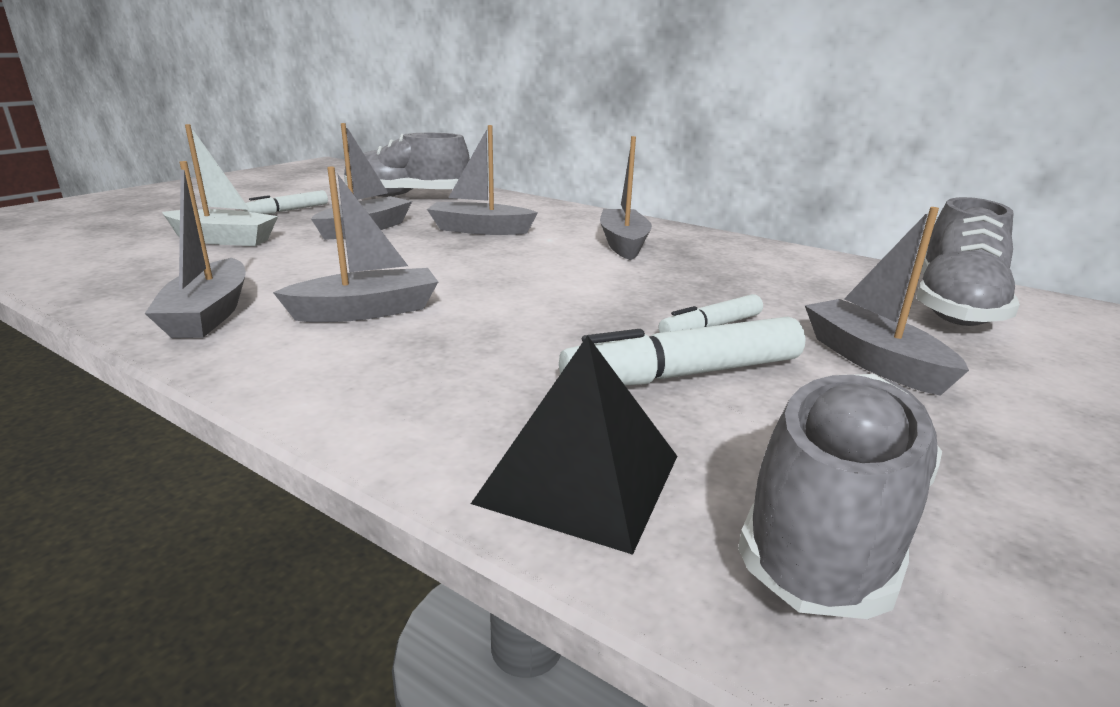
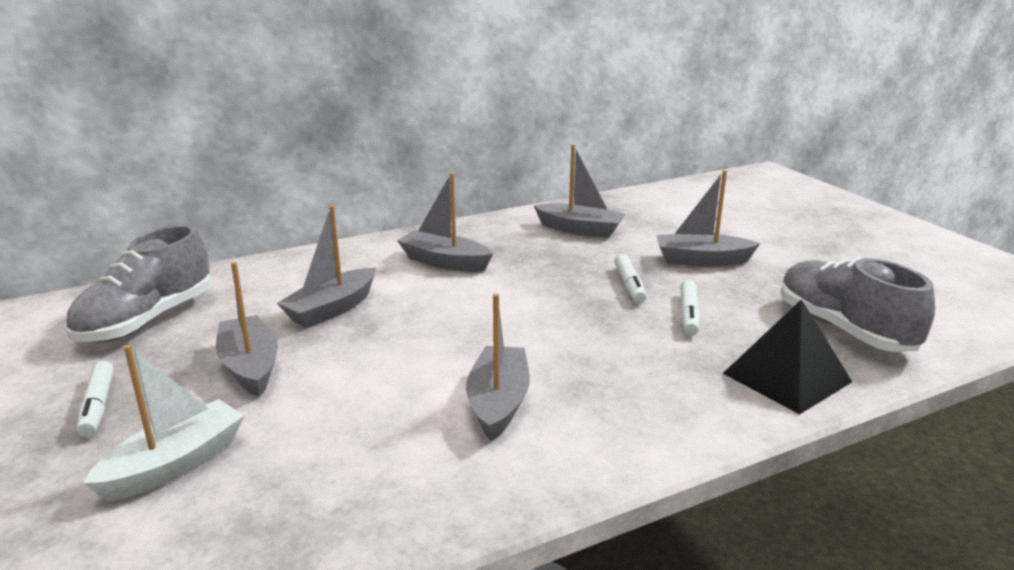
camera: 60 degrees left, 0 degrees up
grey boat [145,161,246,338] -> grey boat moved to [534,144,625,238]
white marker [559,316,805,386] -> white marker [680,280,700,336], size x0.58
grey shoe [917,197,1020,326] -> none

